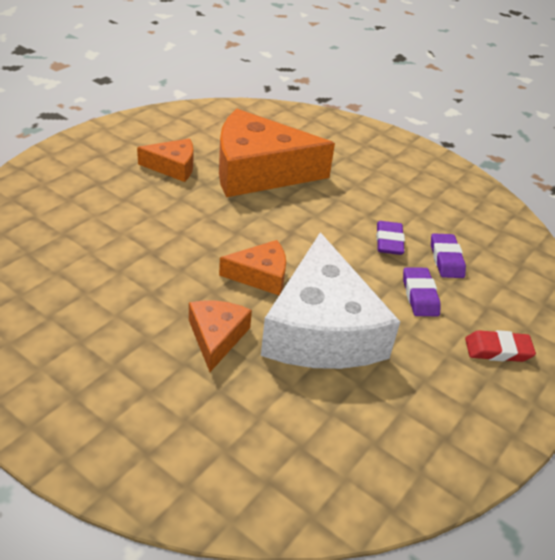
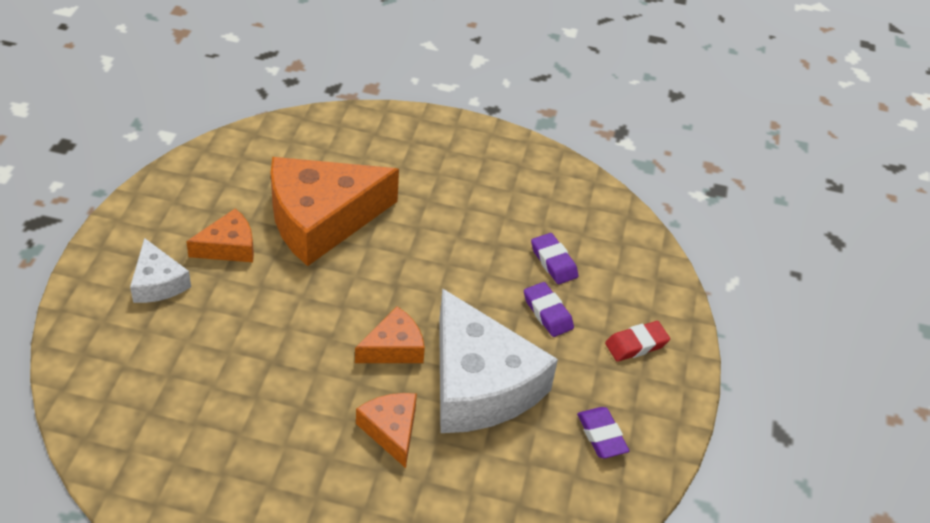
camera: 25 degrees left, 5 degrees up
purple eraser [376,221,405,255] -> purple eraser moved to [577,407,629,458]
none -> white cheese [130,238,191,303]

